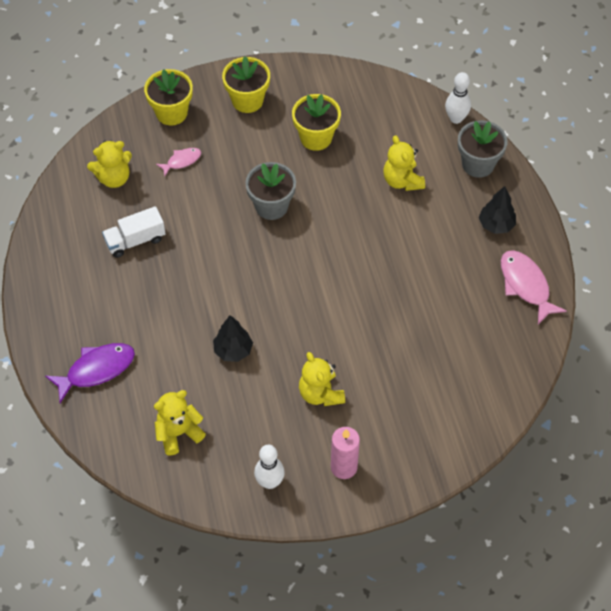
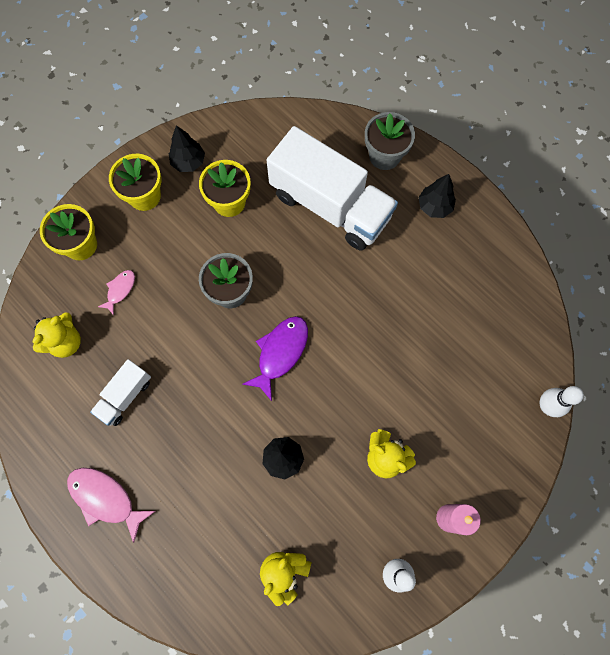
camera: 30 degrees left, 15 degrees up
purple fish [45,343,135,403] -> purple fish moved to [242,316,308,401]
yellow teddy bear [383,135,425,191] -> white truck [267,126,398,250]
white bowling pin [445,72,471,124] -> white bowling pin moved to [540,386,584,417]
pink fish [501,250,567,325] -> pink fish moved to [67,468,155,543]
none -> black tree [169,125,205,172]

